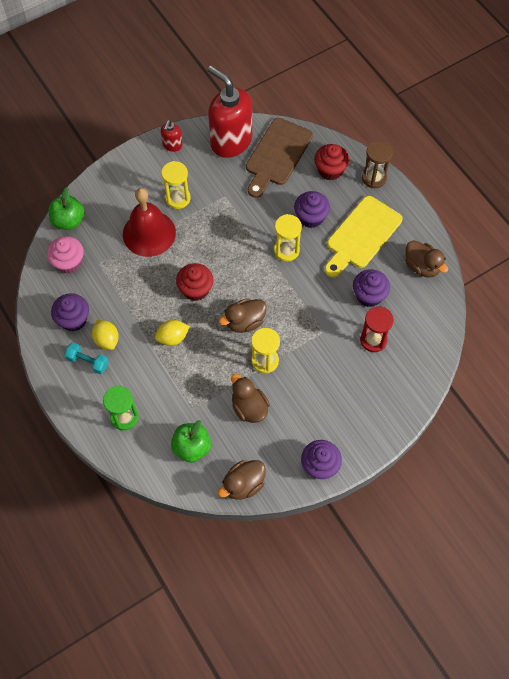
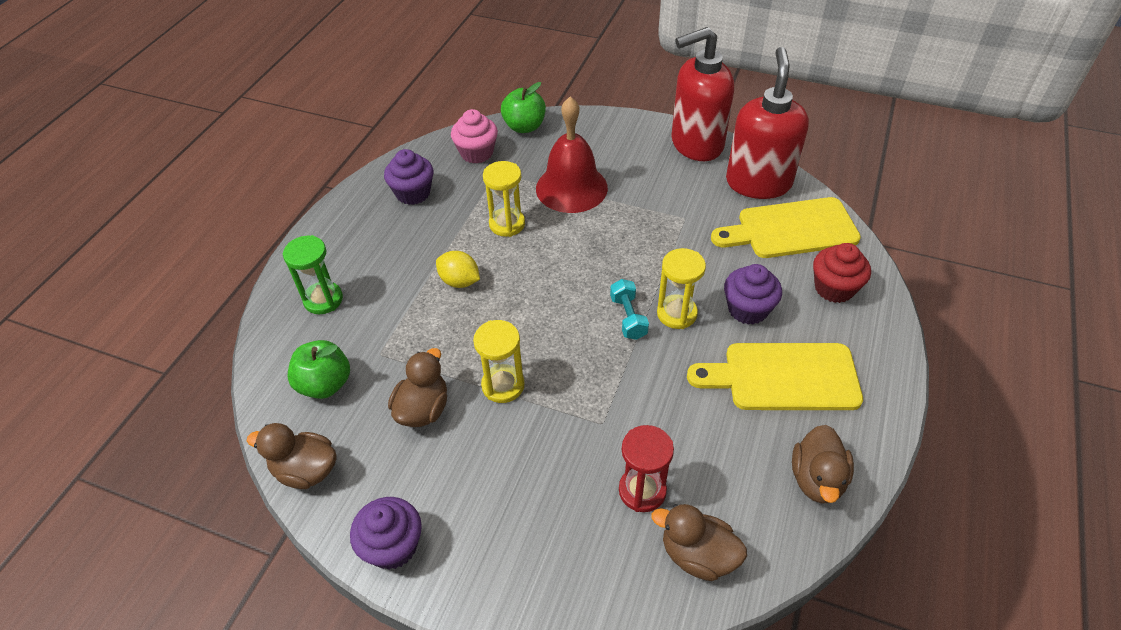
camera: 55 degrees right, 15 degrees down
turquoise dumbbell [64,342,109,374] -> turquoise dumbbell moved to [610,279,649,340]
yellow lemon [92,320,119,350] -> none
red soap dispenser [161,120,183,152] -> red soap dispenser [671,27,734,161], size x2.27
yellow hourglass [161,161,191,209] -> yellow hourglass moved to [483,161,525,237]
red cupcake [176,263,213,301] -> none
brown duck [219,298,267,333] -> brown duck moved to [652,504,747,581]
brown cutting board [246,118,313,198] -> yellow cutting board [711,197,861,258]
purple cupcake [353,269,390,307] -> none
brown hourglass [362,141,393,188] -> none

